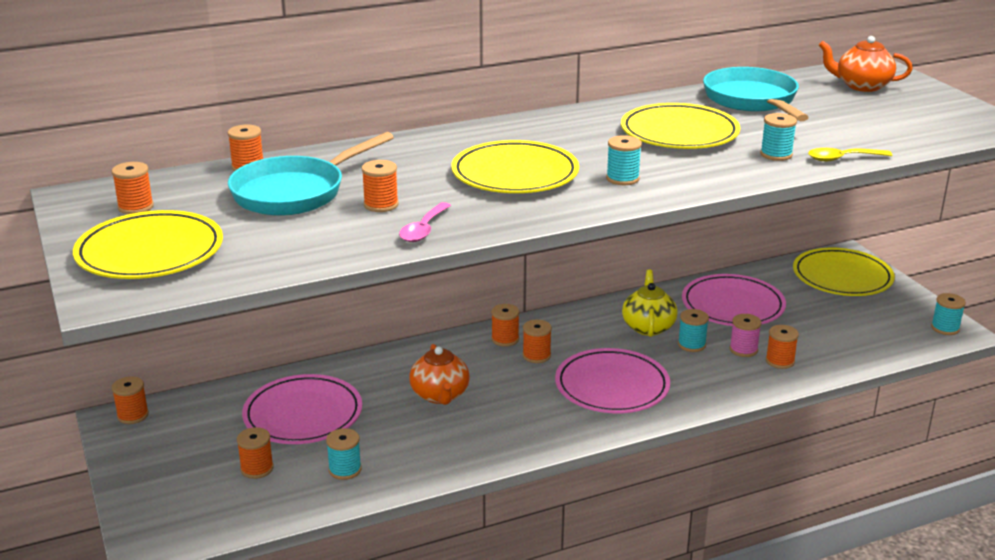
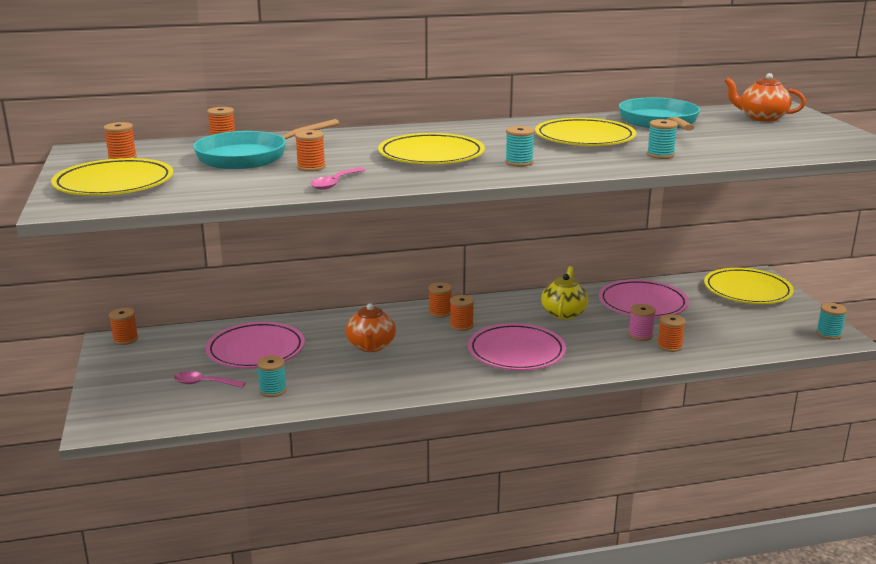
camera: 10 degrees right, 5 degrees down
orange spool [237,427,274,479] -> pink spoon [174,371,245,388]
turquoise spool [678,309,709,352] -> none
yellow spoon [808,148,892,161] -> none

